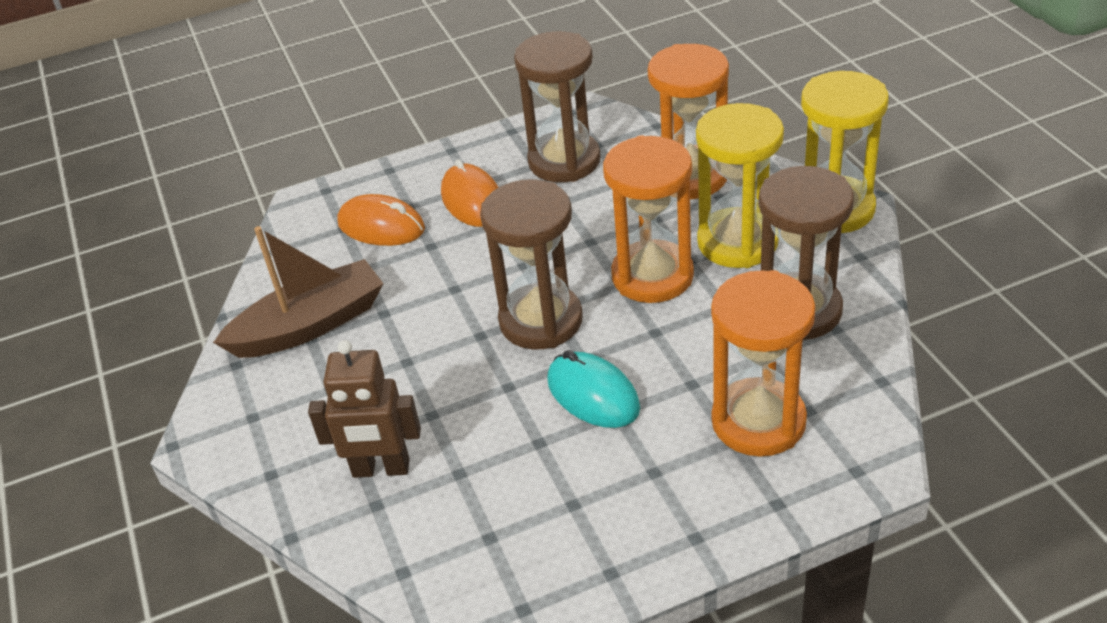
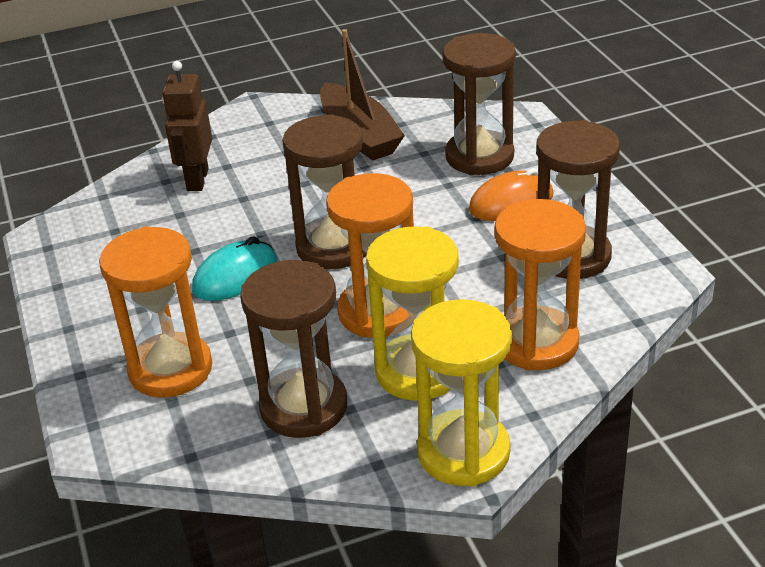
camera: 90 degrees right, 5 degrees down
orange mouse [337,194,425,246] -> brown hourglass [442,33,516,175]

